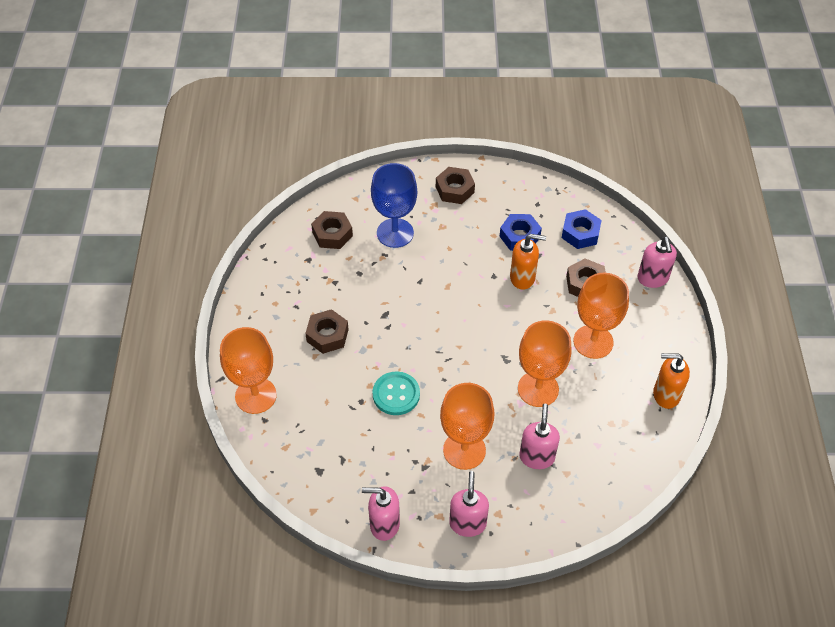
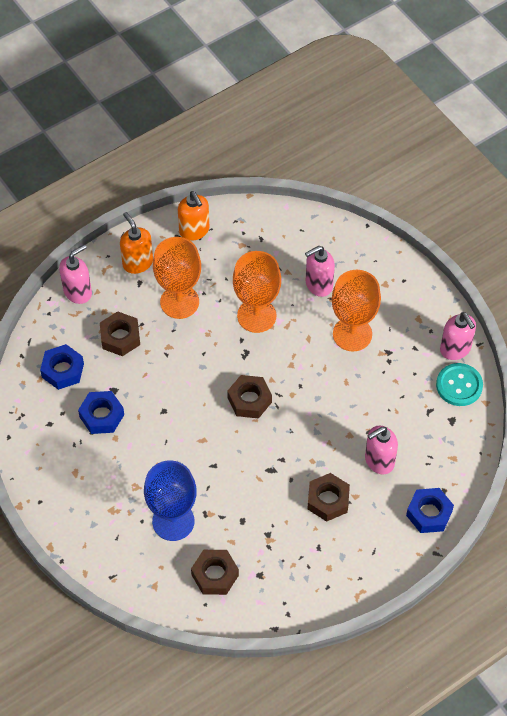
camera: 125 degrees left, 5 degrees up
orange goblet [220,327,277,414] -> blue nut [406,488,454,533]
turquoise button [372,372,420,415] -> turquoise button moved to [436,363,483,406]
brown nut [436,167,475,204] -> brown nut moved to [227,375,272,418]
pink soap dispenser [449,471,489,537] -> pink soap dispenser moved to [365,425,398,474]
orange soap dispenser [510,234,546,290] -> orange soap dispenser moved to [120,212,153,274]

